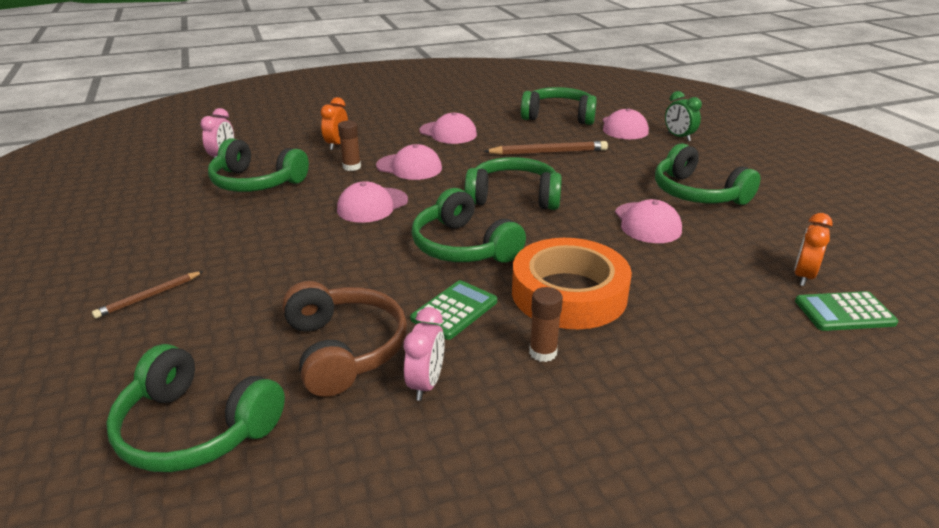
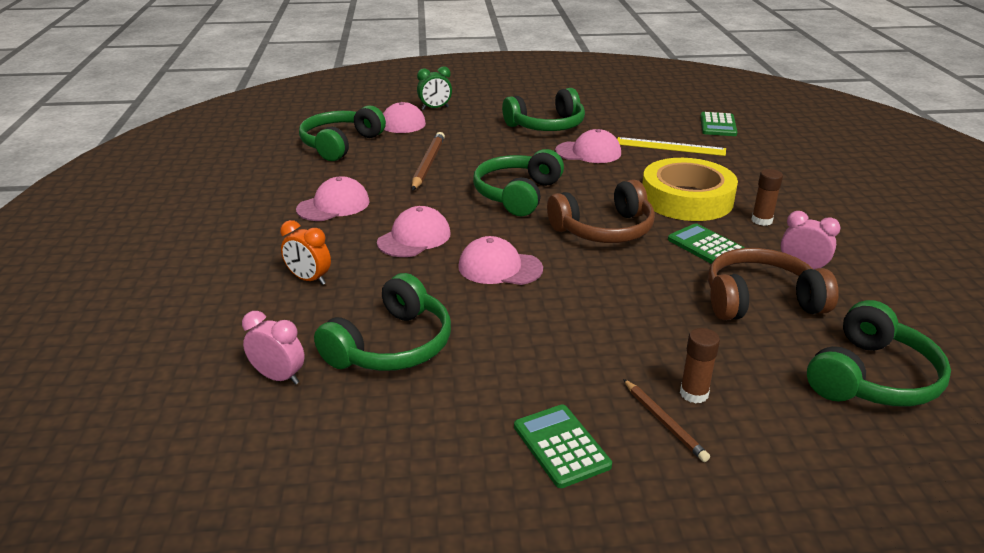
camera: 75 degrees left, 0 degrees up
pink cap [337,181,408,223] -> pink cap turned 135 degrees clockwise [458,236,543,285]
brown glue stick [338,121,361,171] -> brown glue stick moved to [680,328,720,403]
green headphones [411,188,526,263] -> brown headphones [547,179,655,243]
orange tape [512,238,632,329] -> yellow tape [642,158,738,221]
orange clock [794,213,833,286] -> none
none -> green calculator [514,404,612,488]
none -> yellow ruler [617,137,726,156]

